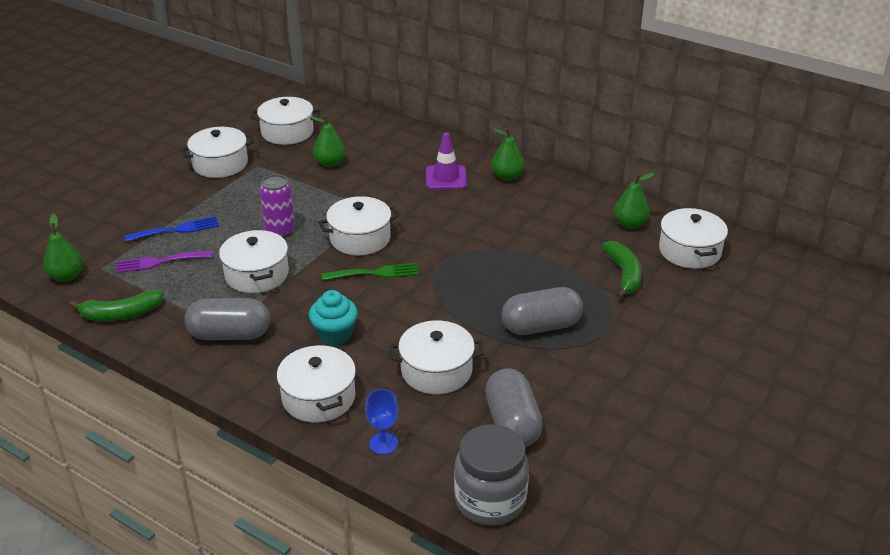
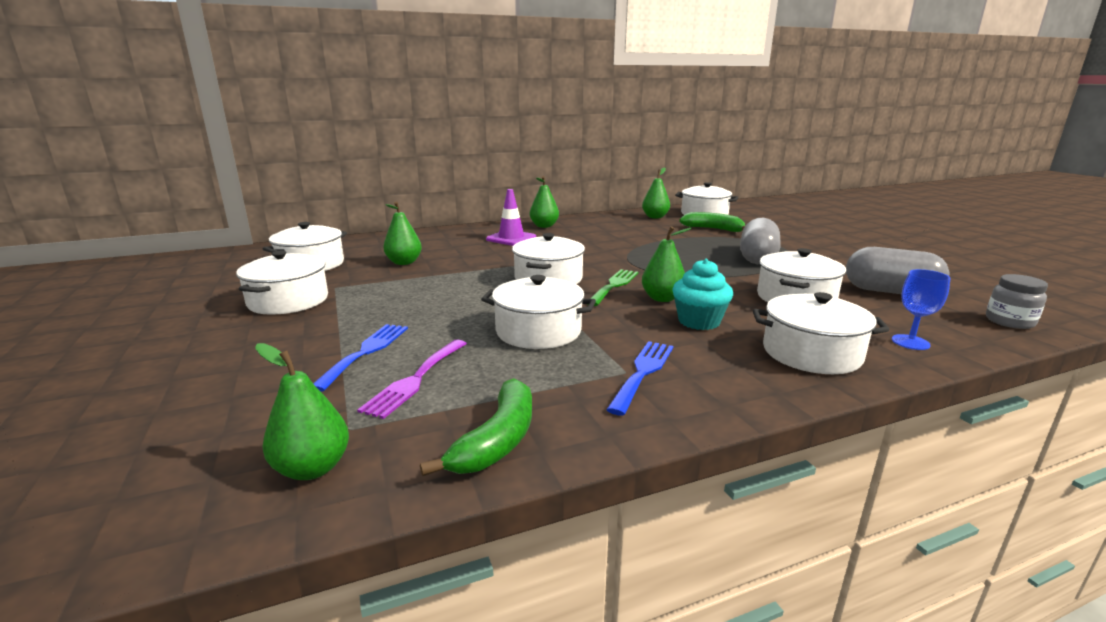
camera: 55 degrees left, 15 degrees down
grey capsule [185,298,270,340] -> blue fork [606,341,673,416]
purple can [260,174,295,238] -> none
grey jar [454,424,529,526] -> grey jar [986,274,1048,329], size x0.57
none -> green pear [642,226,692,302]

